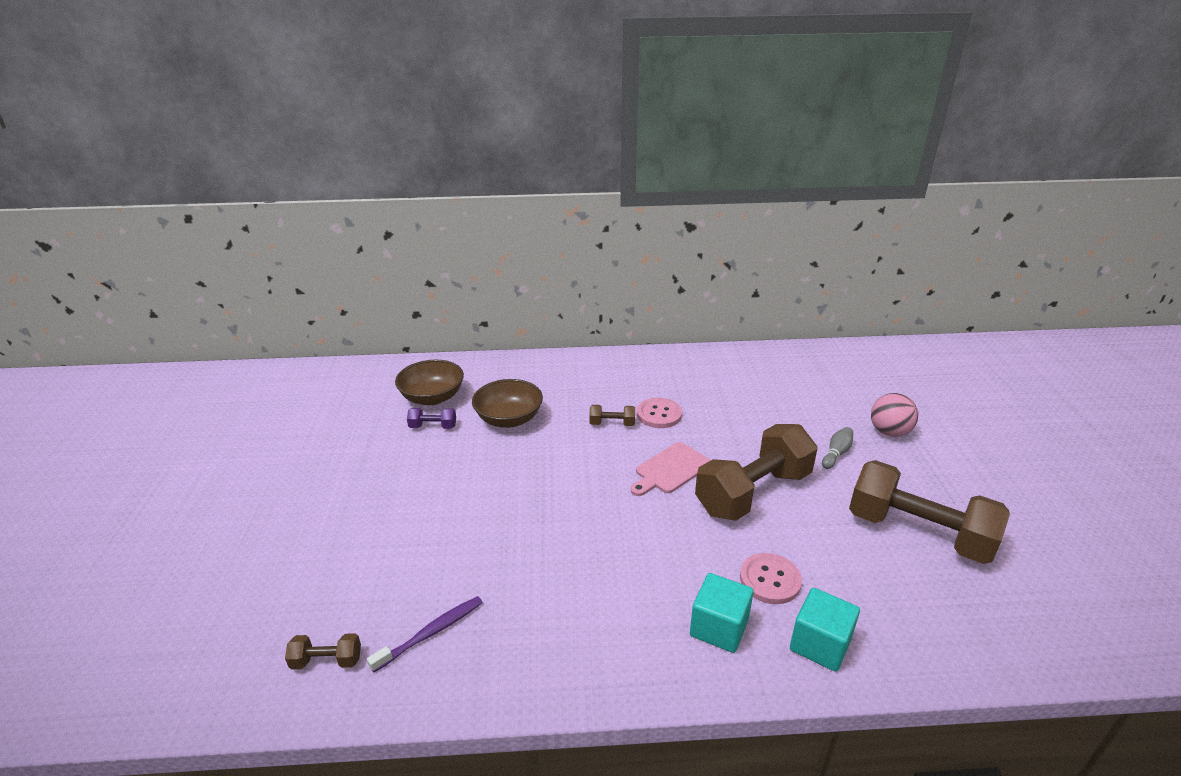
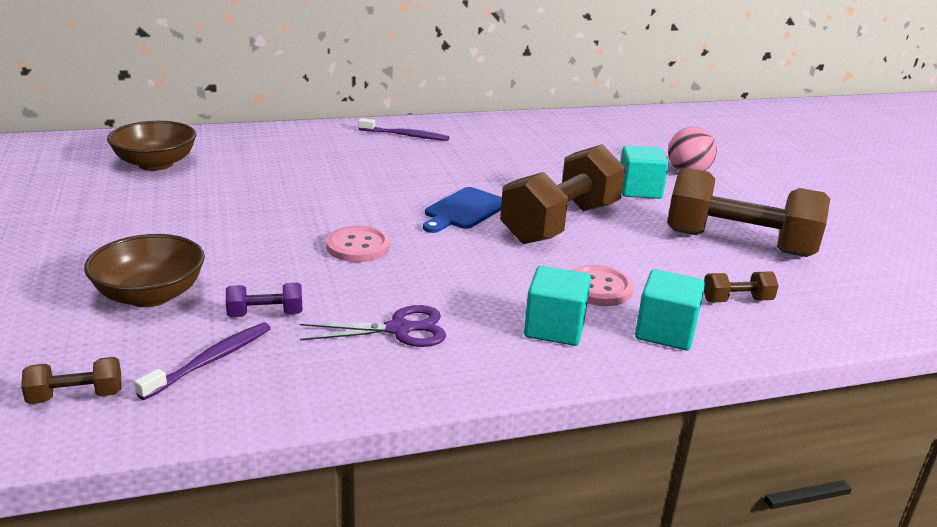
camera: 15 degrees left, 5 degrees down
purple dumbbell [407,408,456,429] -> purple dumbbell moved to [226,283,303,317]
brown bowl [472,379,543,428] -> brown bowl moved to [84,234,205,307]
brown dumbbell [589,405,635,426] -> brown dumbbell moved to [704,271,779,302]
pink cutting board [630,442,711,496] -> blue cutting board [423,187,502,233]
pink button [637,398,682,428] -> pink button moved to [326,226,391,262]
grey bowling pin [822,427,853,469] -> turquoise cube [620,146,669,199]
none -> purple scissors [300,305,446,347]
none -> purple toothbrush [358,118,449,141]

